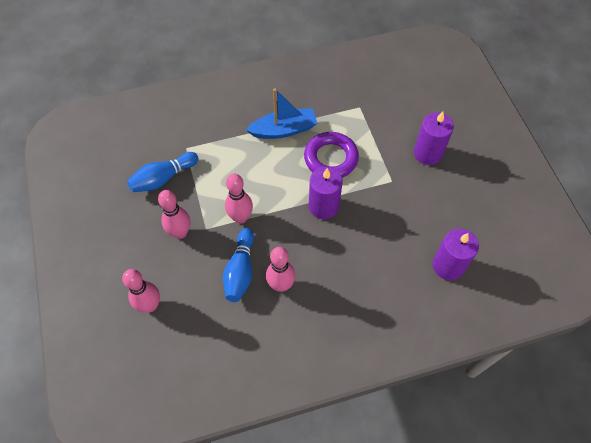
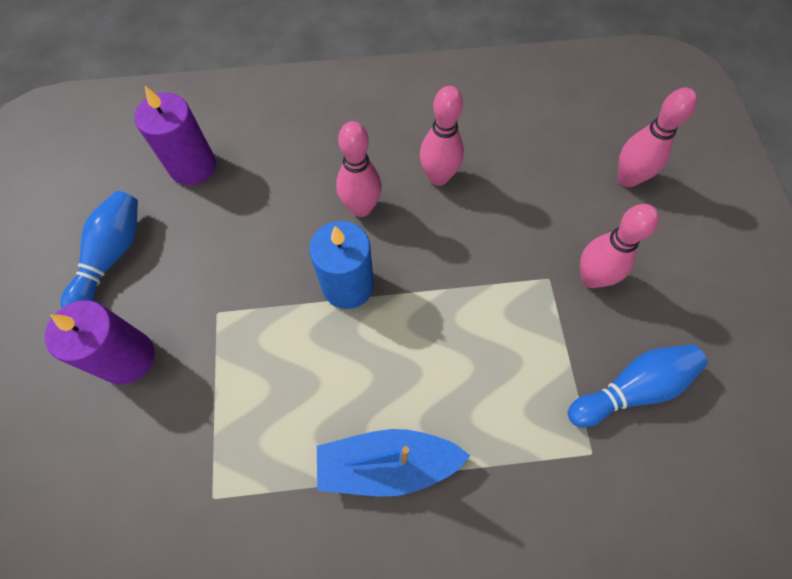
camera: 170 degrees left, 5 degrees up
blue bowling pin [223,228,254,302] -> blue bowling pin moved to [61,191,138,308]
pink bowling pin [225,174,253,224] -> pink bowling pin moved to [336,121,382,217]
purple ring [304,132,359,178] -> none
purple candle [309,167,342,219] -> blue candle [309,221,374,309]

